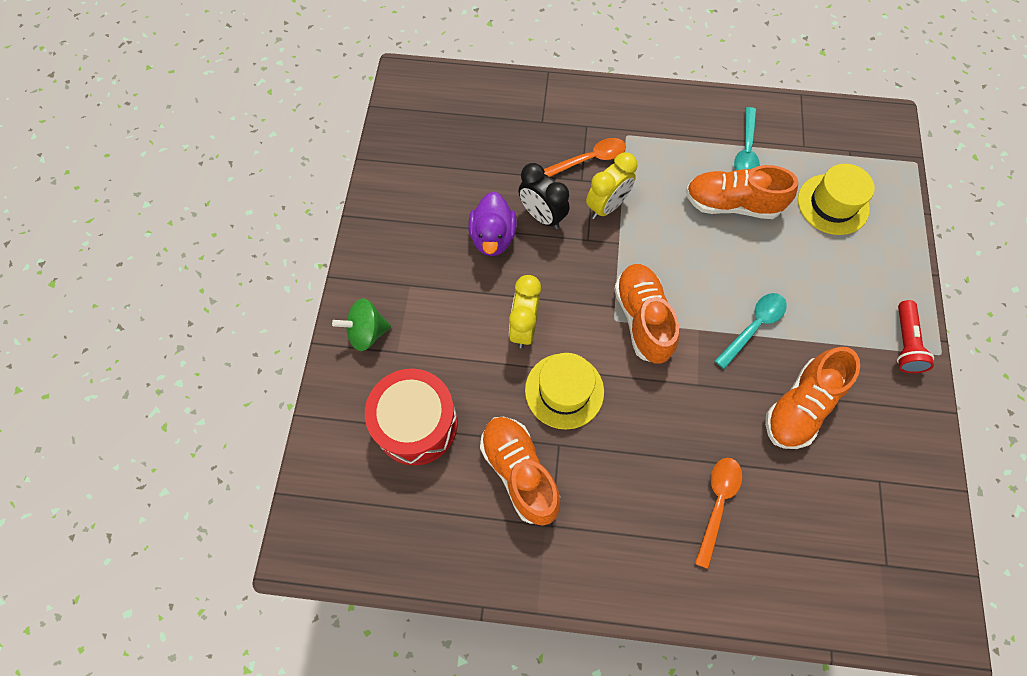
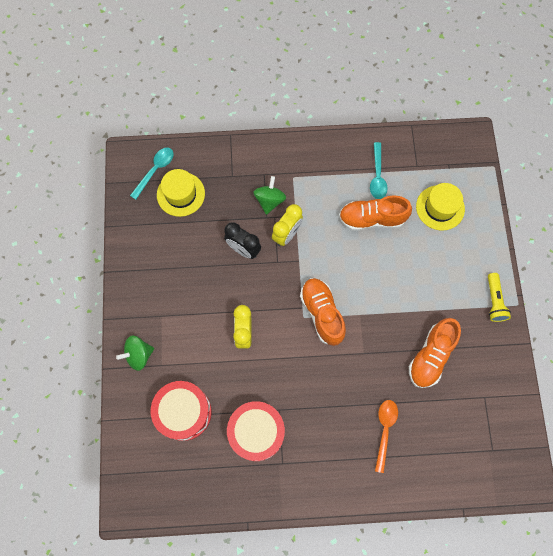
camera: 10 degrees left, 5 degrees up
purple duck [468,192,517,256] -> none
orange shoe [480,417,560,526] -> red drum [227,401,285,461]
yellow hat [525,353,604,430] -> yellow hat moved to [157,169,205,217]
orange spoon [544,138,626,177] -> green spinning top [253,176,286,215]
turquoise spoon [715,293,787,369] -> turquoise spoon moved to [130,148,173,200]
red flashlight [897,300,934,373] -> yellow flashlight [488,273,511,322]

